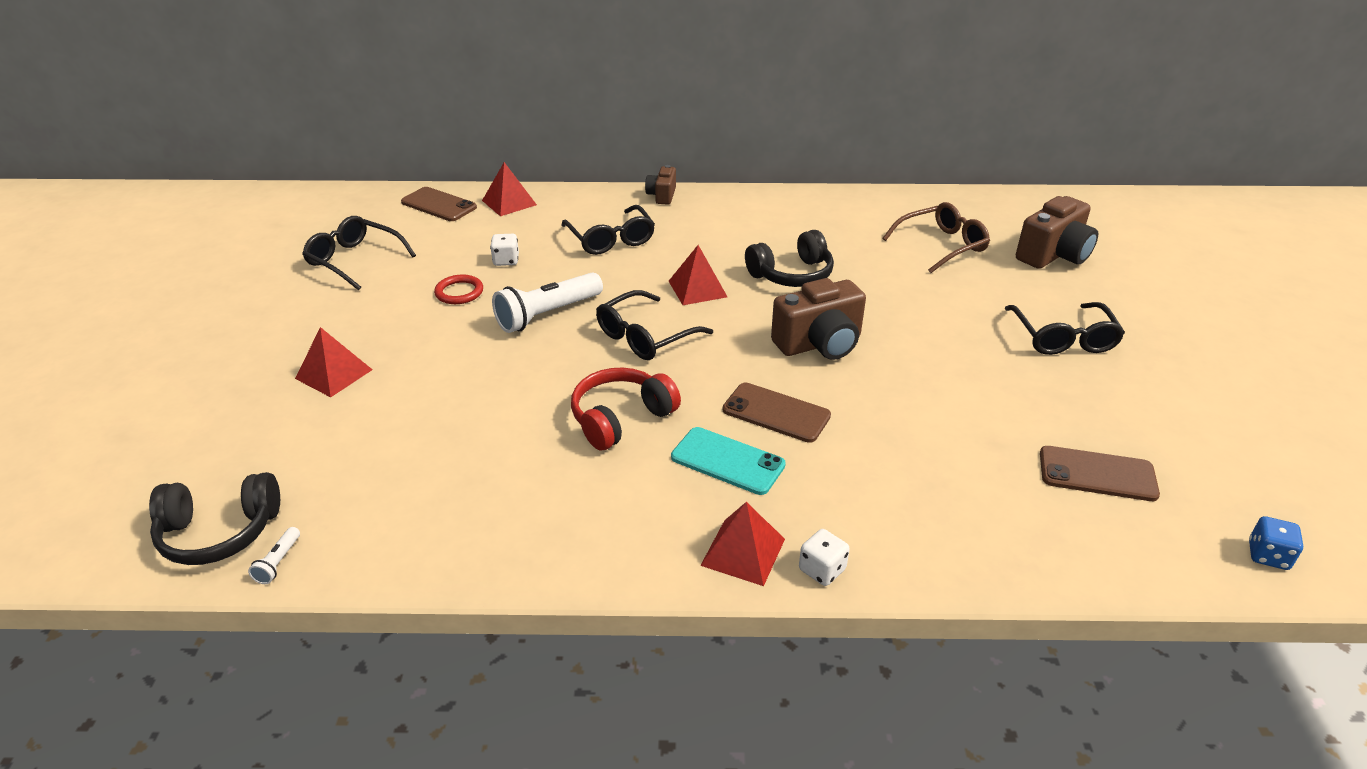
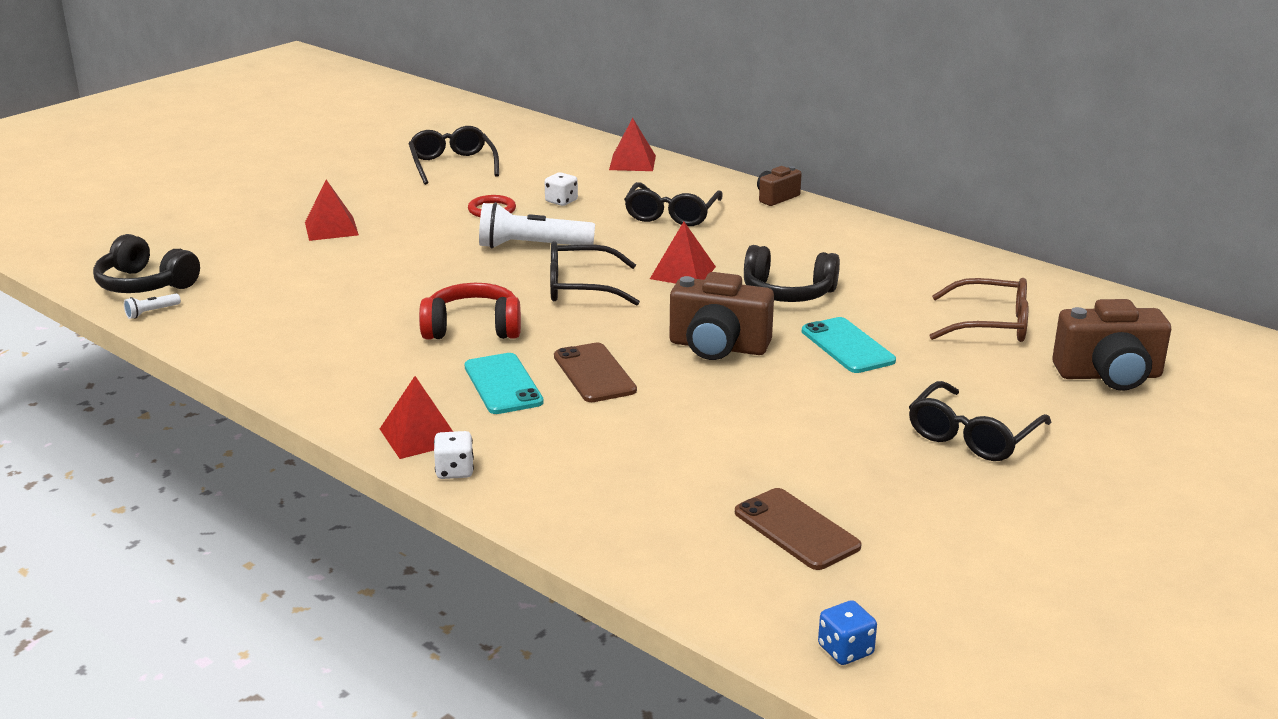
camera: 40 degrees right, 10 degrees down
brown phone [401,187,477,221] -> none
none -> turquoise phone [802,317,896,373]

